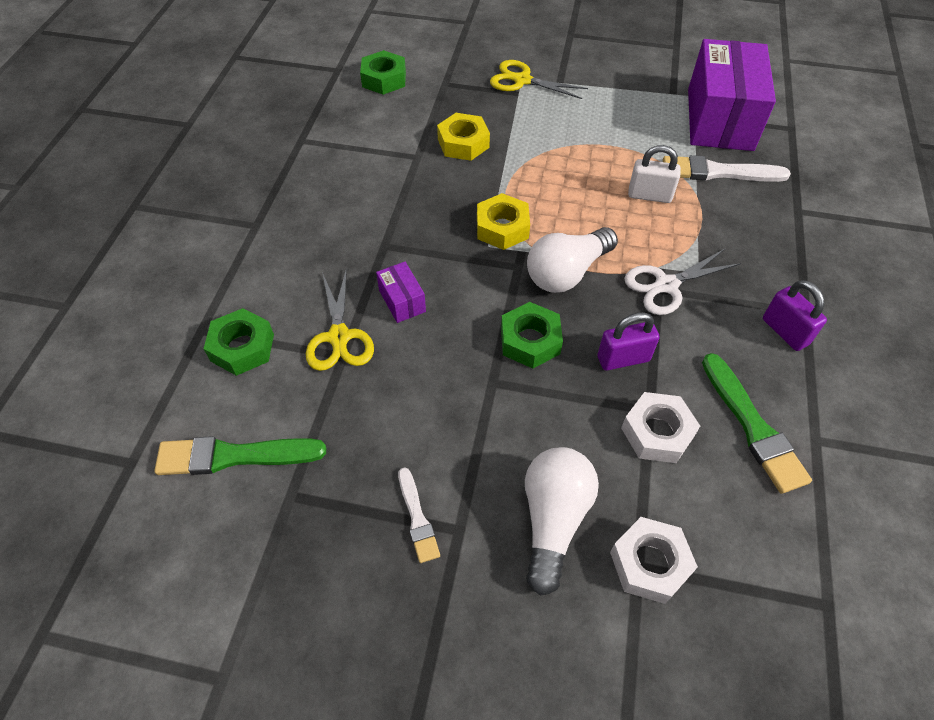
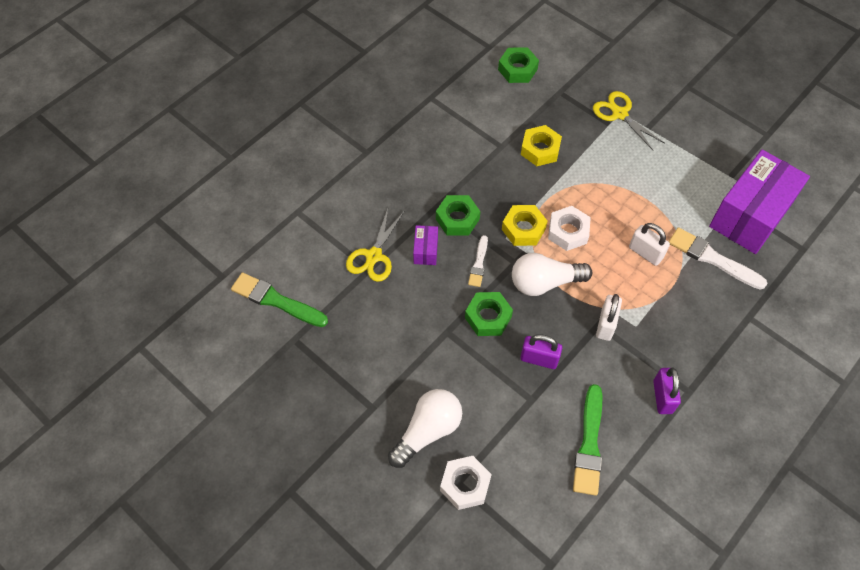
camera: 30 degrees right, 5 degrees up
green nut [204,308,274,376] -> green nut moved to [436,195,480,236]
white brush [398,467,440,563] -> white brush moved to [468,235,488,287]
white nut [621,392,700,463] -> white nut moved to [548,206,591,251]
white scissors [624,248,741,315] -> white padlock [596,294,622,341]

